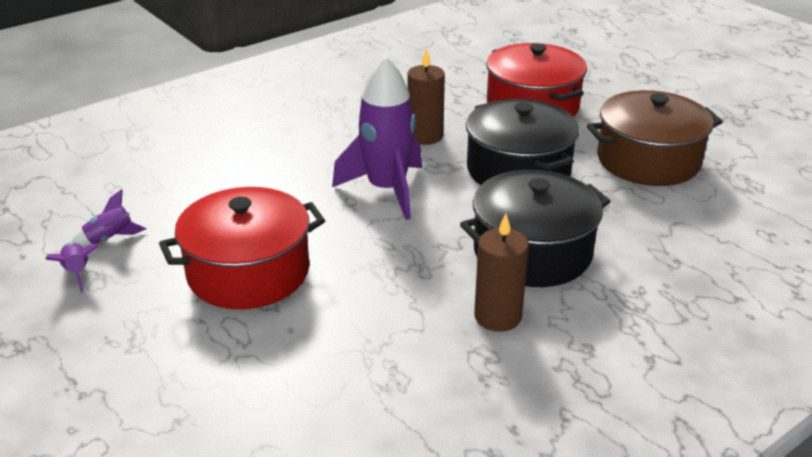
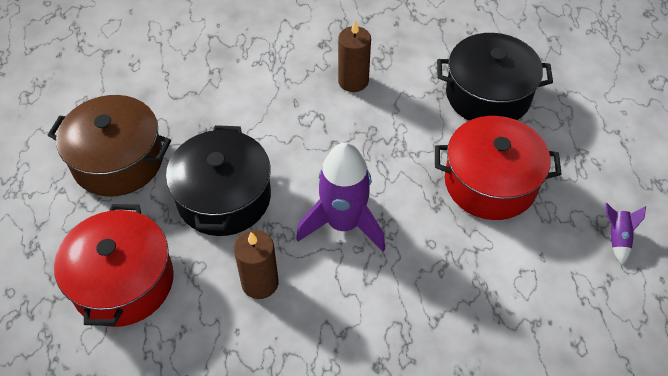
camera: 150 degrees left, 20 degrees up
purple rocket [72,189,146,247] -> none
black pot [460,170,610,287] -> black pot moved to [437,33,553,121]

